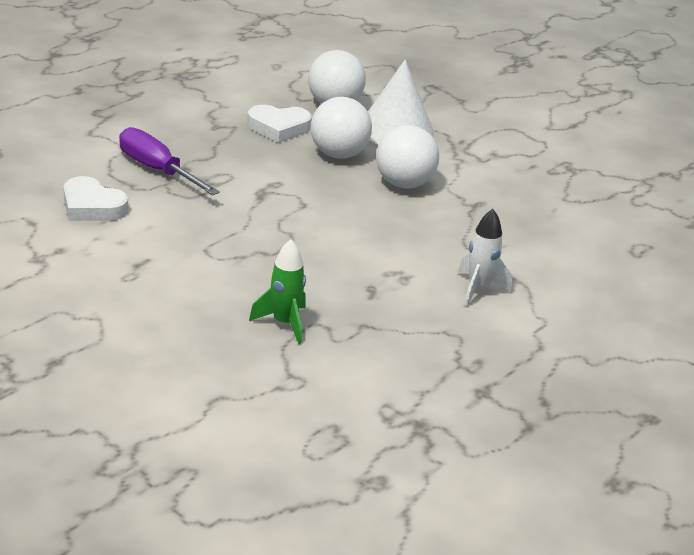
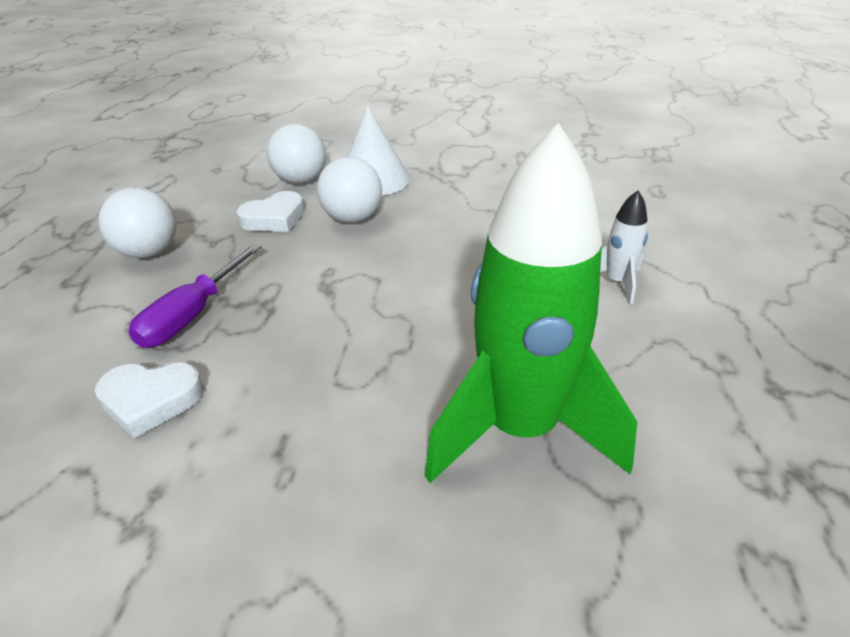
camera: 30 degrees left, 5 degrees up
purple screwdriver [119,127,220,196] -> purple screwdriver turned 75 degrees counterclockwise [128,244,261,348]
green rocket [249,239,306,344] -> green rocket [424,123,637,483], size x2.31
white ball [376,125,439,188] -> white ball moved to [99,187,177,258]

